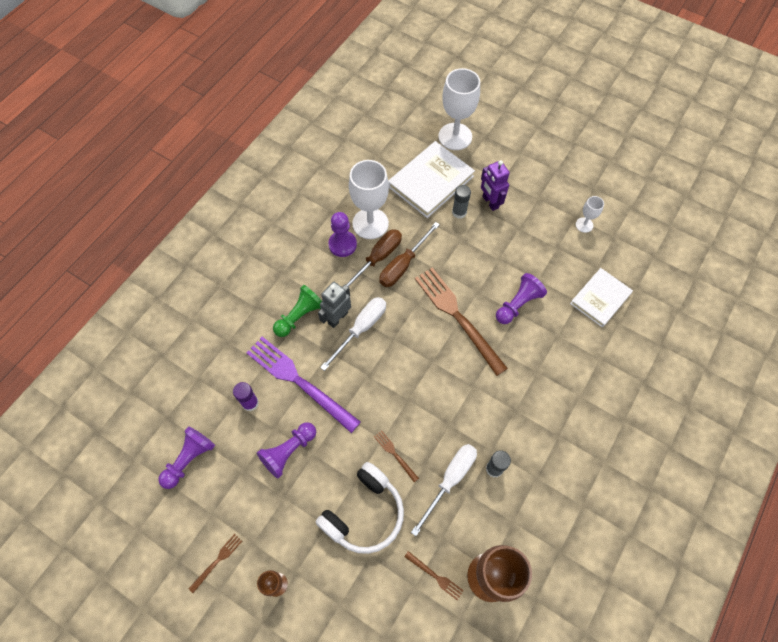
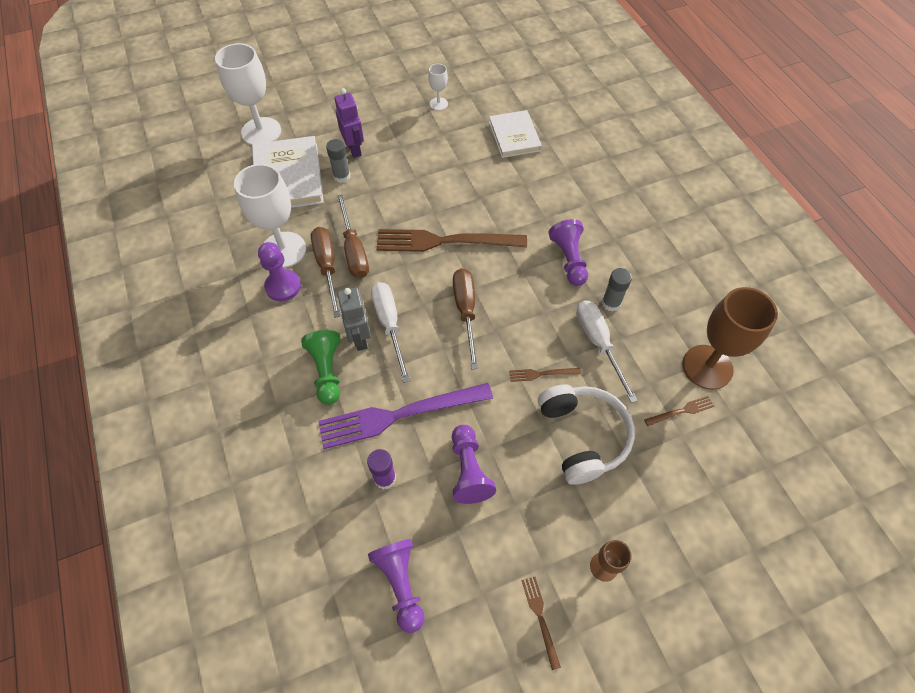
camera: 55 degrees left, 5 degrees down
purple robot [481,160,509,211] -> purple robot turned 120 degrees counterclockwise [335,88,364,158]
purple pawn [496,273,547,324] -> purple pawn moved to [548,219,588,286]
none -> brown screwdriver [453,268,479,369]

